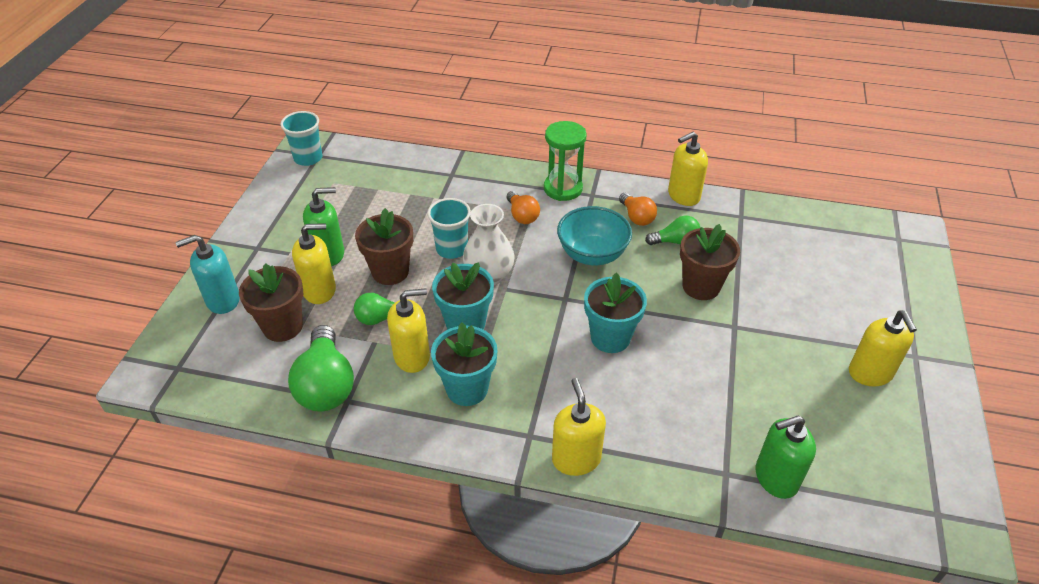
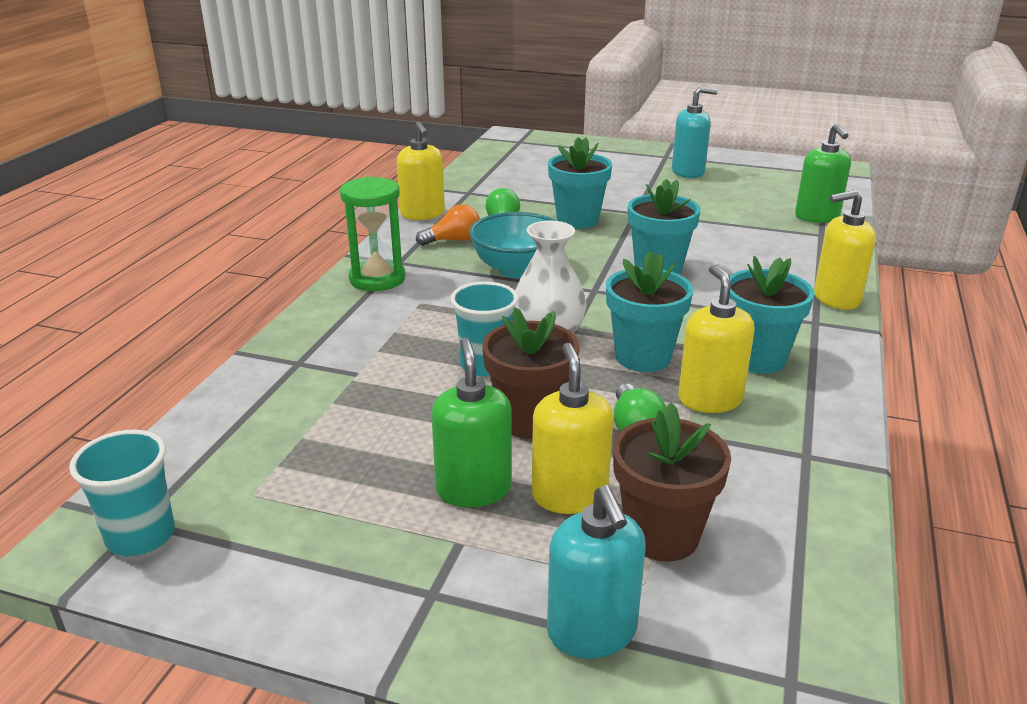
camera: 85 degrees left, 15 degrees down
green light bulb [288,325,354,412] -> none
orange light bulb [507,191,540,224] -> none
brown flower pot [680,224,740,300] -> turquoise flower pot [548,137,612,229]
yellow soap dispenser [849,311,917,387] -> turquoise soap dispenser [672,87,718,178]

